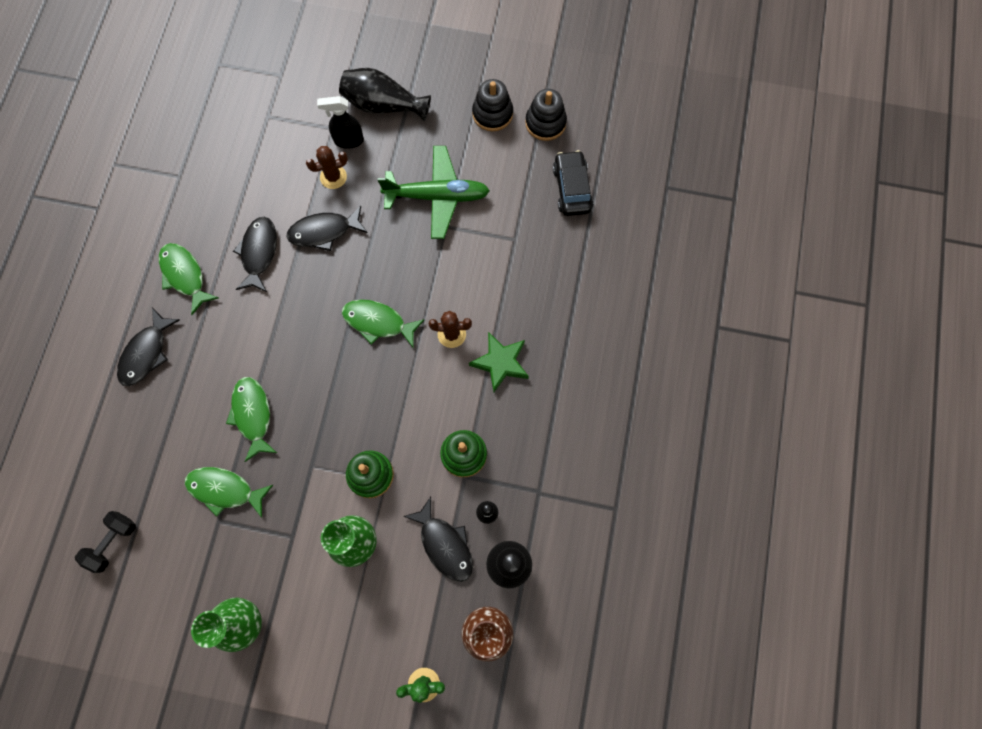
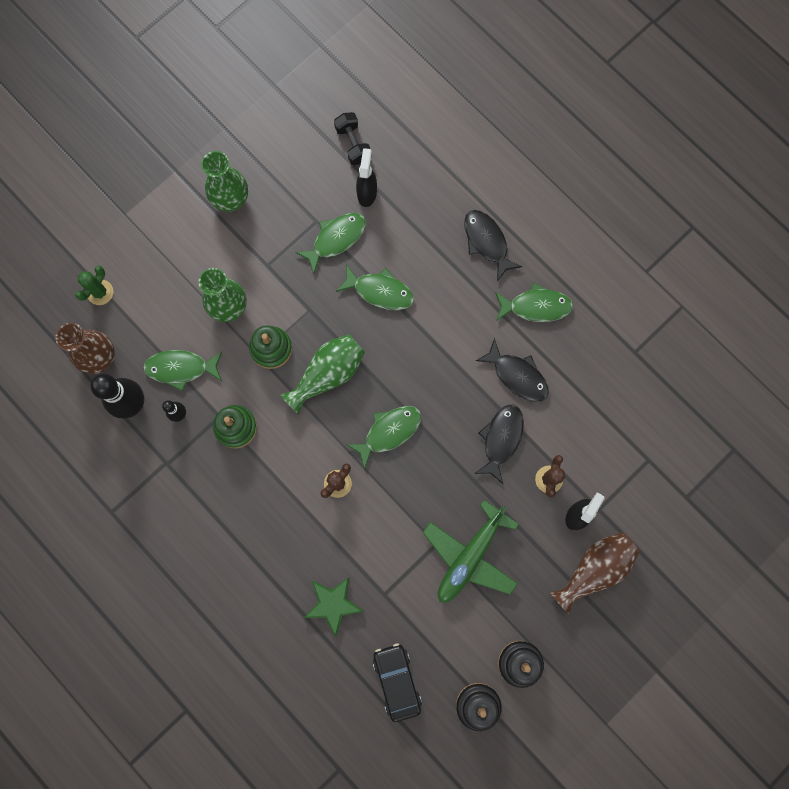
camera: 125 degrees right, 5 degrees up
black vase [339,68,431,121] -> brown vase [550,532,640,615]
black fish [403,497,473,582] -> green fish [143,350,222,391]
green star [469,332,529,393] -> green star moved to [304,577,364,637]
black car [553,150,593,216] -> black car turned 135 degrees counterclockwise [373,643,422,722]
none -> green vase [280,334,365,414]
none -> black spray bottle [356,148,377,207]

